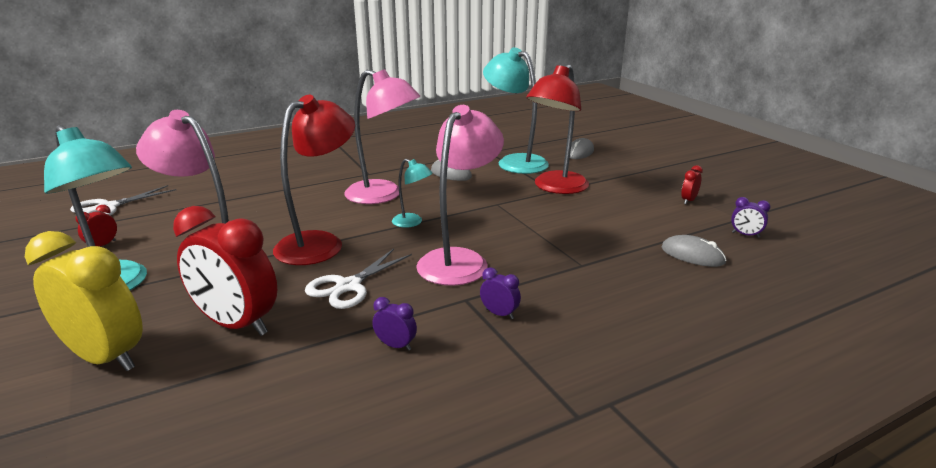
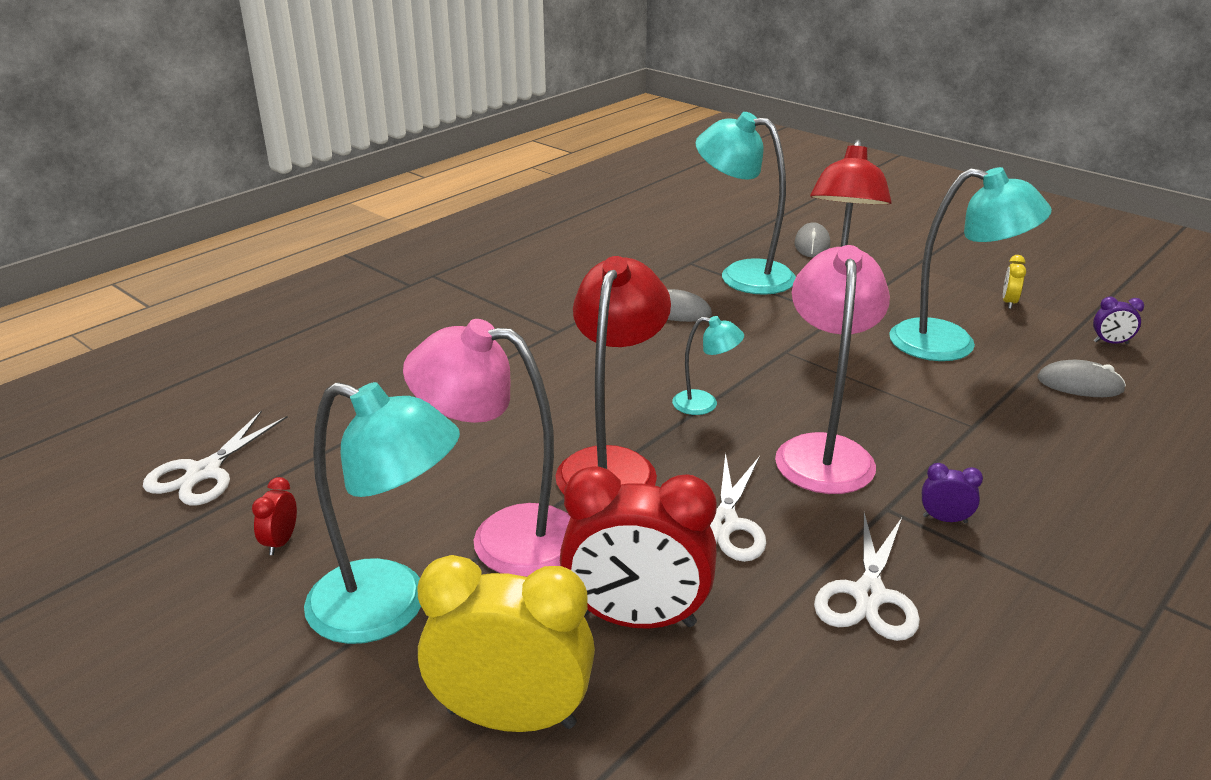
camera: 20 degrees left, 5 degrees up
pink lamp [344,69,420,204] -> none
purple clock [372,297,417,351] -> white scissors [814,513,920,641]
red clock [681,165,703,204] -> yellow clock [1003,255,1026,309]
none -> turquoise lamp [889,167,1052,361]

